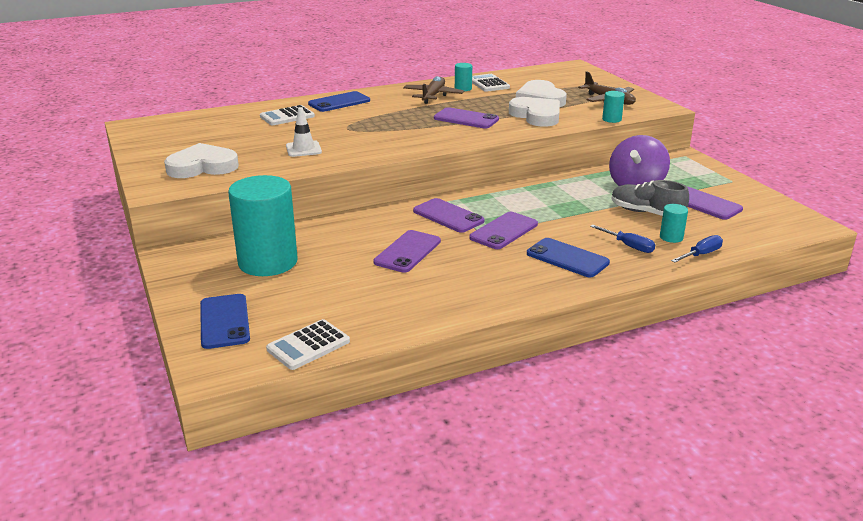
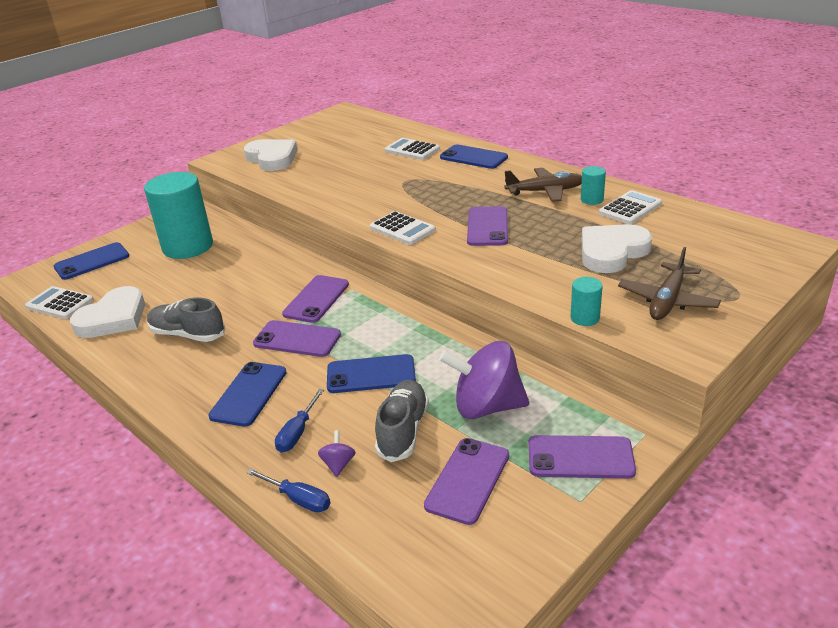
camera: 70 degrees right, 5 degrees up
white traffic cone [286,107,322,157] -> none
purple phone [373,230,441,273] -> purple phone moved to [529,435,636,479]
white heart [509,97,560,127] -> white heart moved to [70,286,145,338]
turquoise cylinder [660,204,688,243] -> purple spinning top [318,430,356,477]
none -> grey shoe [147,297,225,342]
none -> blue phone [327,354,416,393]
none -> white calculator [370,211,436,245]

